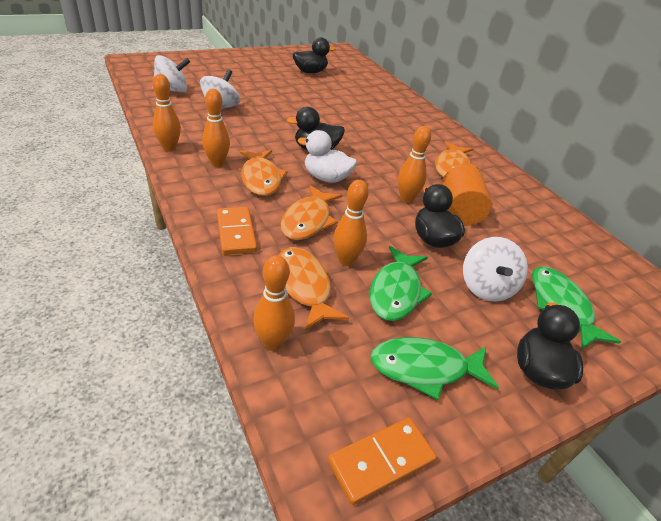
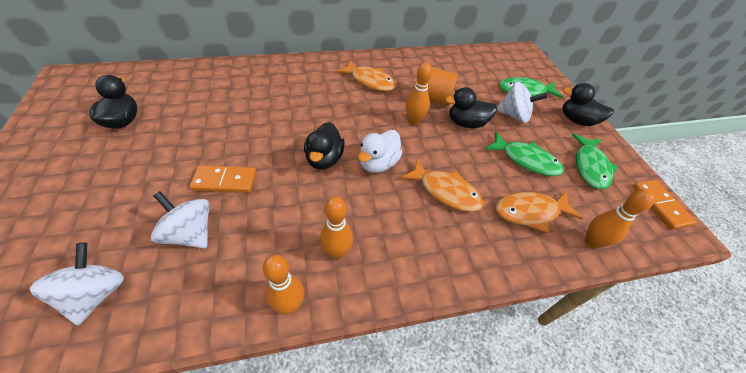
camera: 75 degrees left, 10 degrees up
orange domino [217,207,257,255] -> orange domino moved to [190,165,256,193]
orange fish [240,150,288,196] -> none
orange bowling pin [333,180,369,266] -> none

